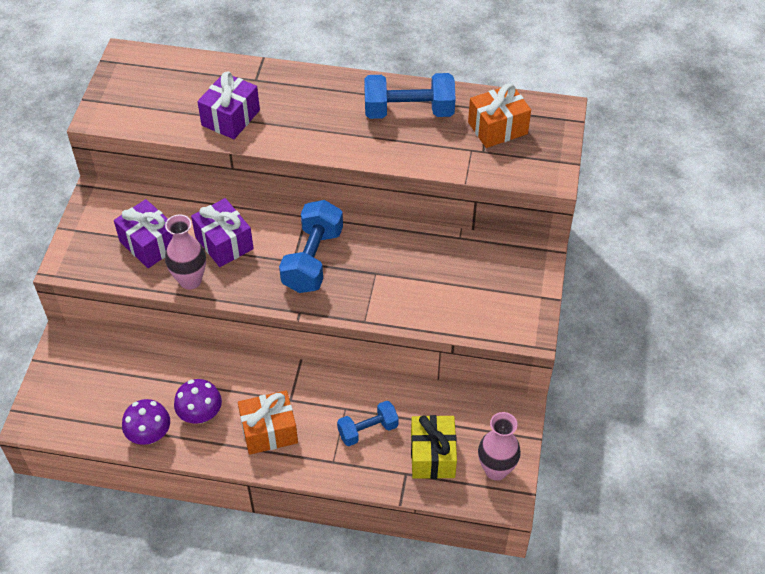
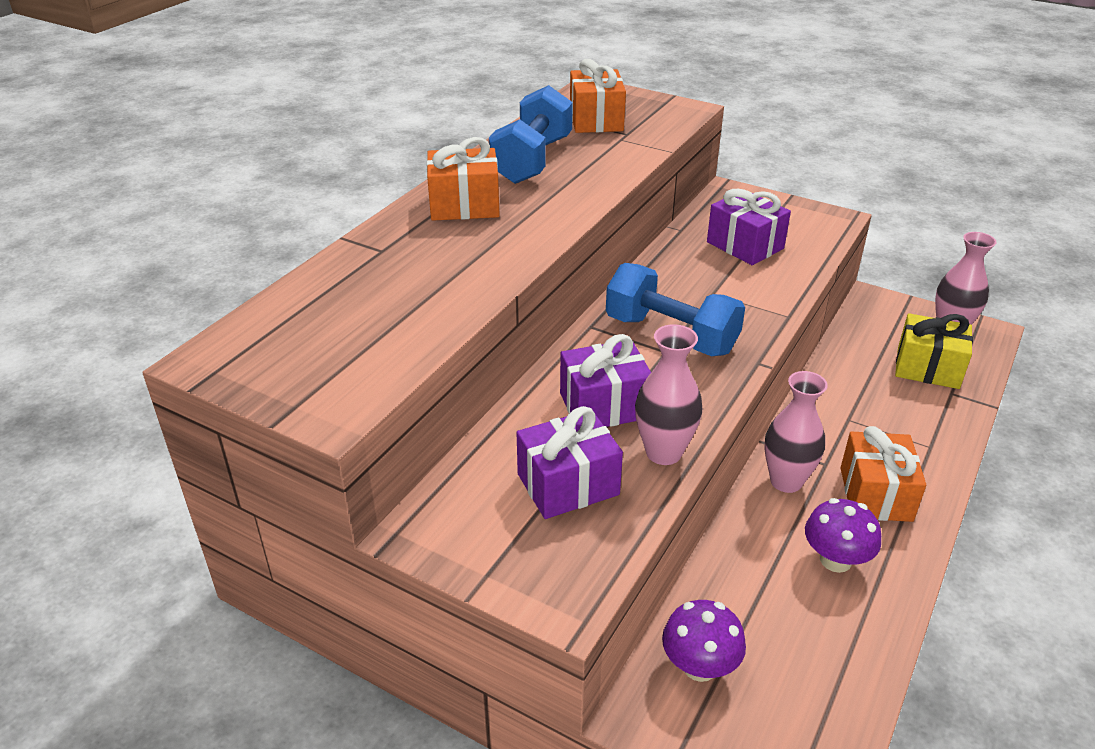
camera: 70 degrees left, 15 degrees down
purple mushroom [122,399,170,445] -> purple mushroom moved to [662,600,746,682]
purple gift [197,71,260,139] -> purple gift moved to [707,189,791,265]
blue dumbbell [337,401,399,446] -> none
none -> orange gift [426,137,500,221]
none -> pink vase [764,371,828,493]

